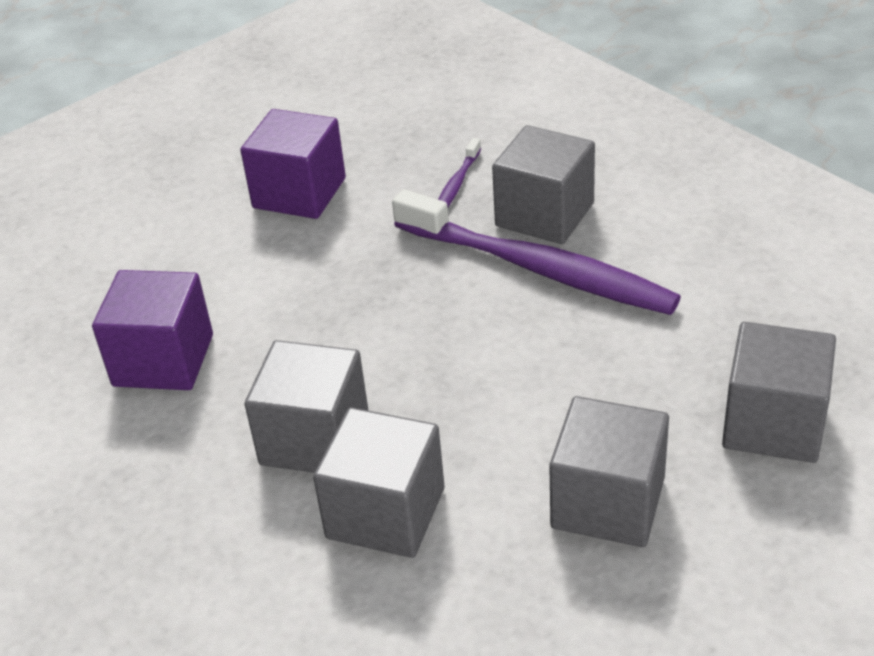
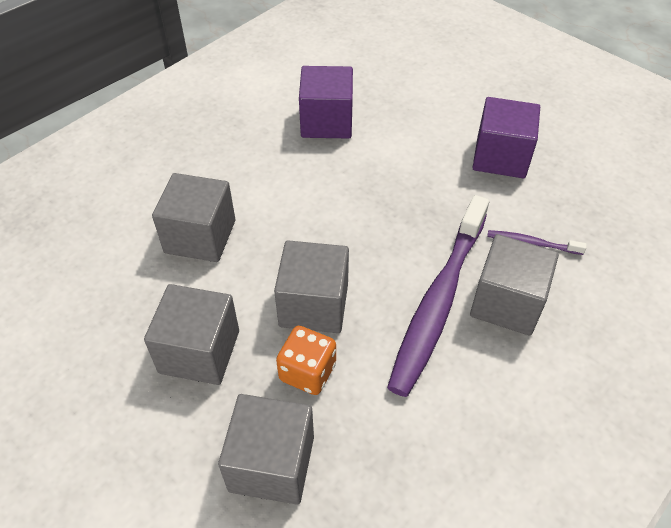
camera: 80 degrees right, 10 degrees up
grey cube [245,340,369,473] -> grey cube moved to [274,240,349,333]
none -> orange dice [276,326,336,395]

